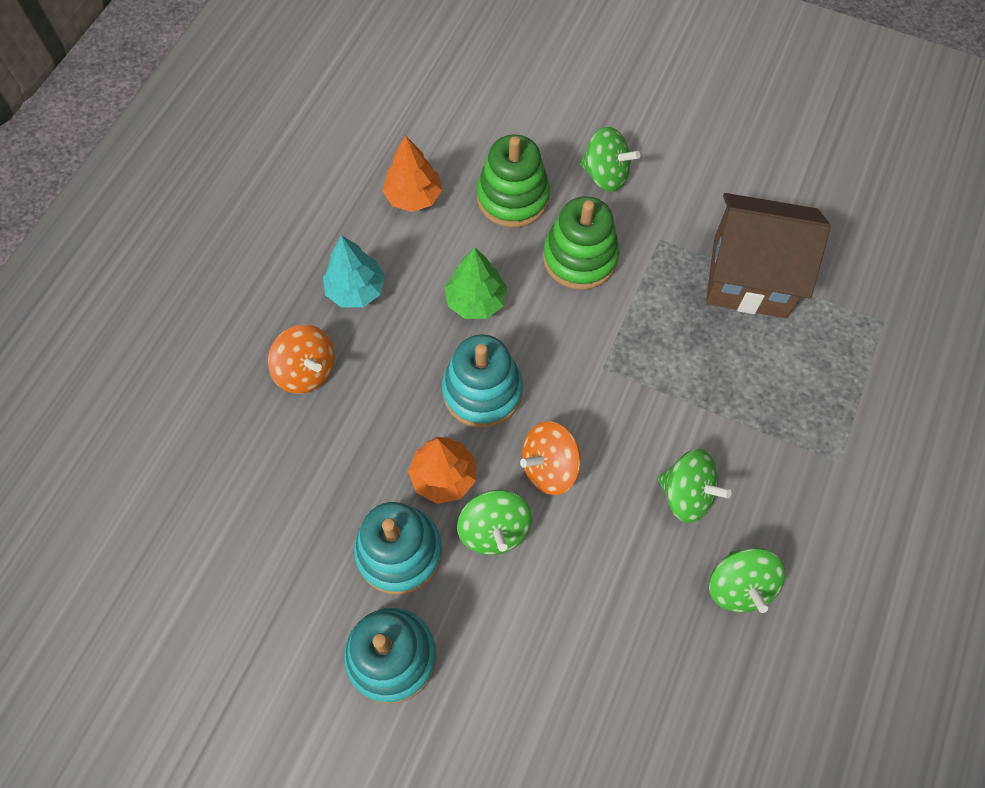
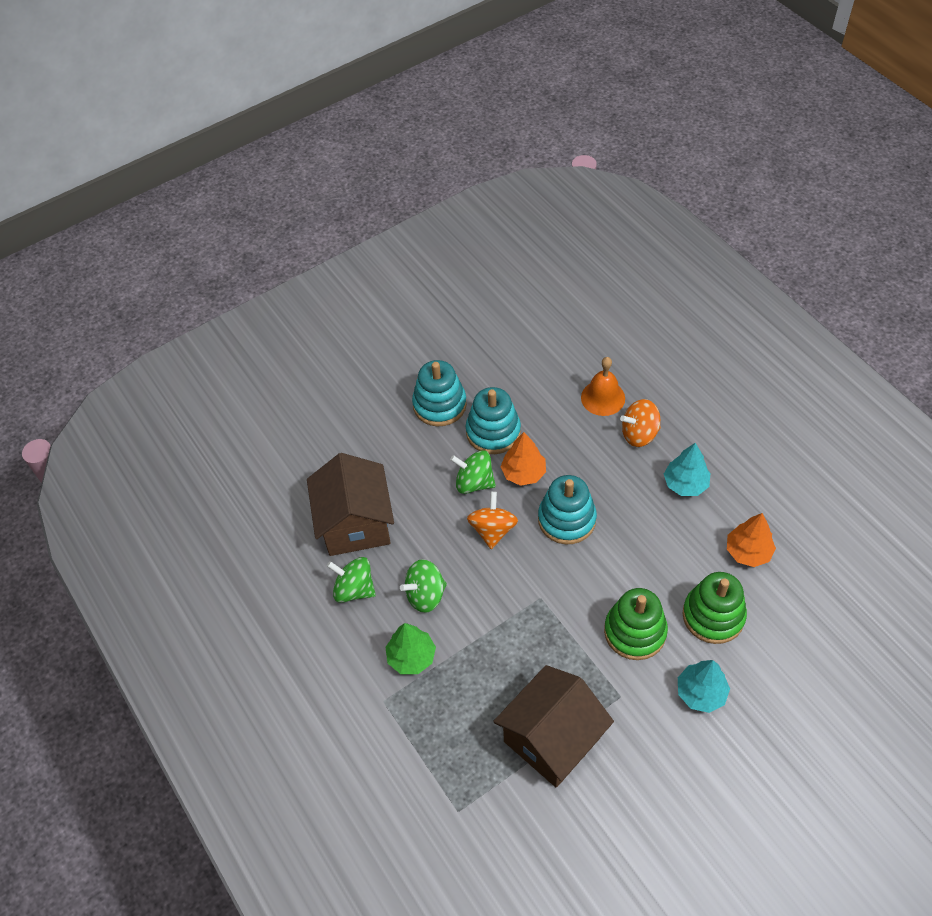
camera: 125 degrees right, 10 degrees down
green tree [444,247,507,319] -> green tree moved to [385,623,436,674]
green spinning top [580,127,640,192] -> turquoise tree [678,660,730,713]
none -> brown house [307,453,394,556]
none -> orange bell [581,357,625,416]

